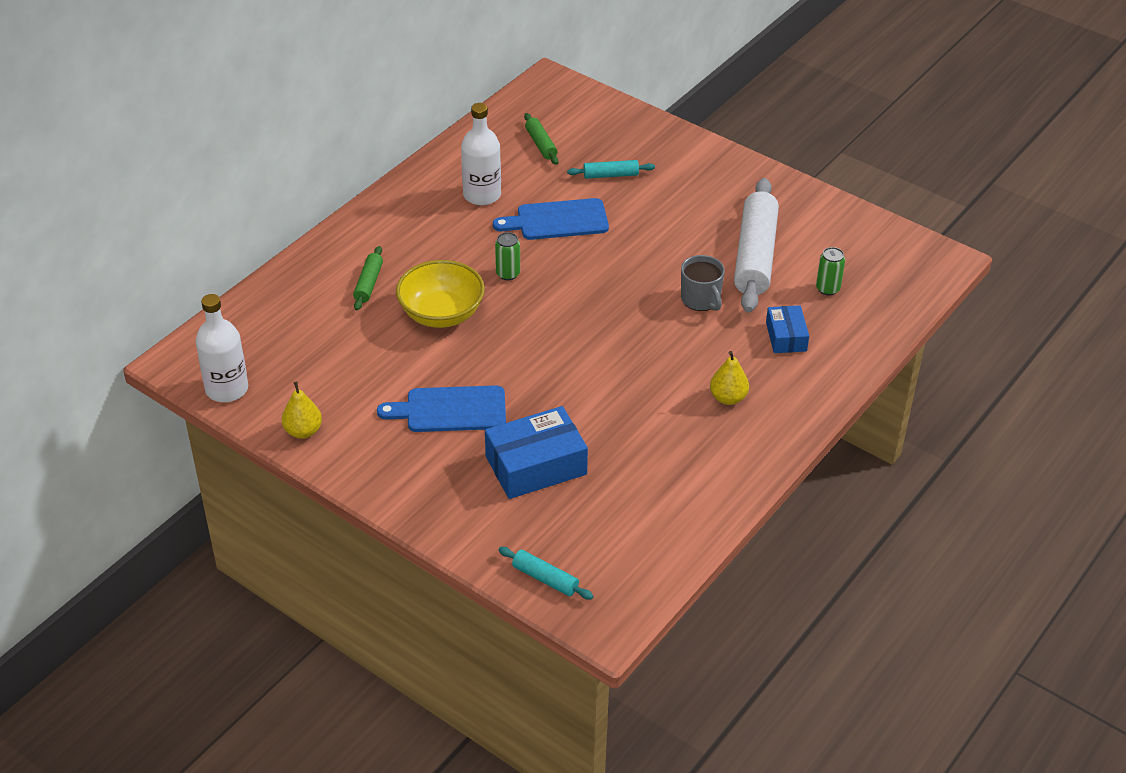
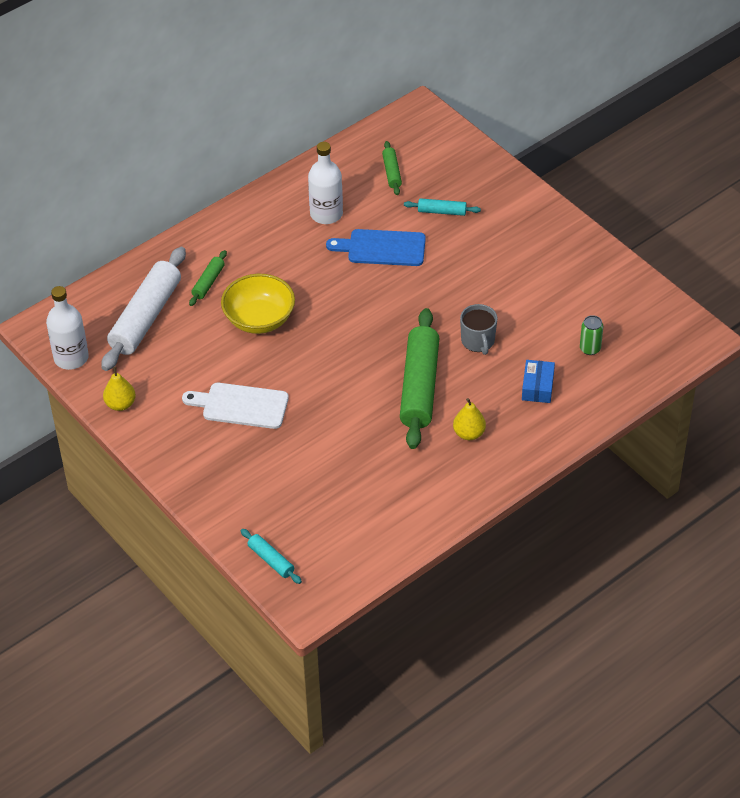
camera: 15 degrees right, 5 degrees up
blue cutting board [377,385,506,432] -> white cutting board [182,383,289,429]
blue box [485,406,588,499] -> none
green can [495,232,520,280] -> none
white rolling pin [734,178,779,312] -> white rolling pin moved to [101,247,186,371]
none -> green rolling pin [400,308,439,449]

